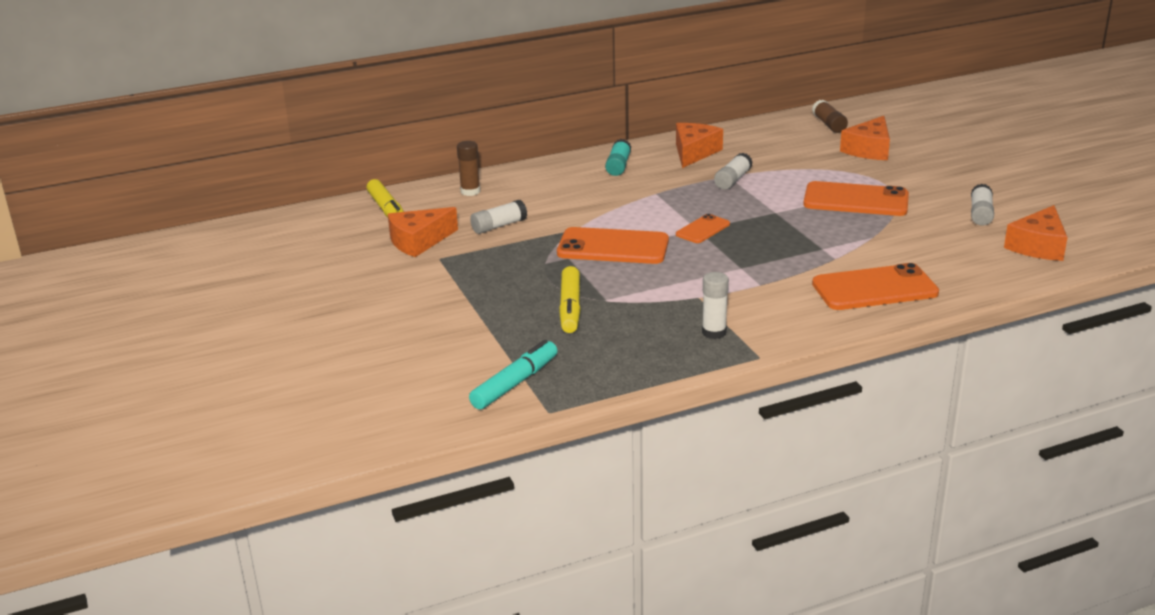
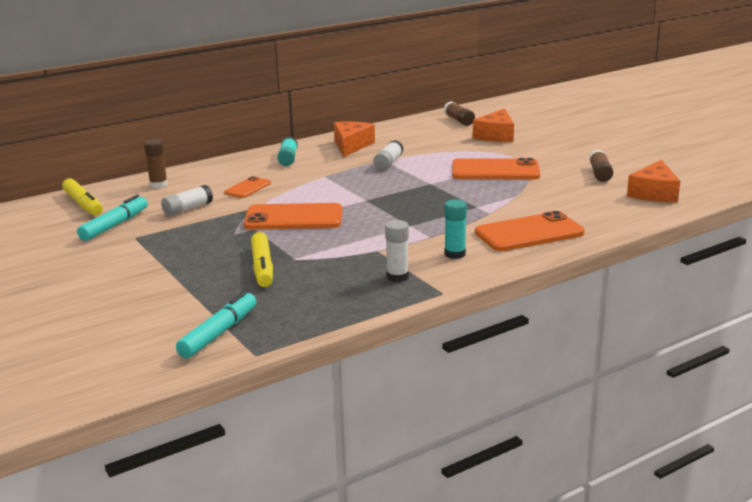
camera: 10 degrees left, 5 degrees down
orange cheese [388,207,458,257] -> turquoise marker [77,195,148,241]
orange phone [676,214,730,243] -> orange phone moved to [224,176,271,198]
white glue stick [971,184,994,226] -> brown glue stick [589,150,613,182]
none -> turquoise glue stick [444,200,467,259]

